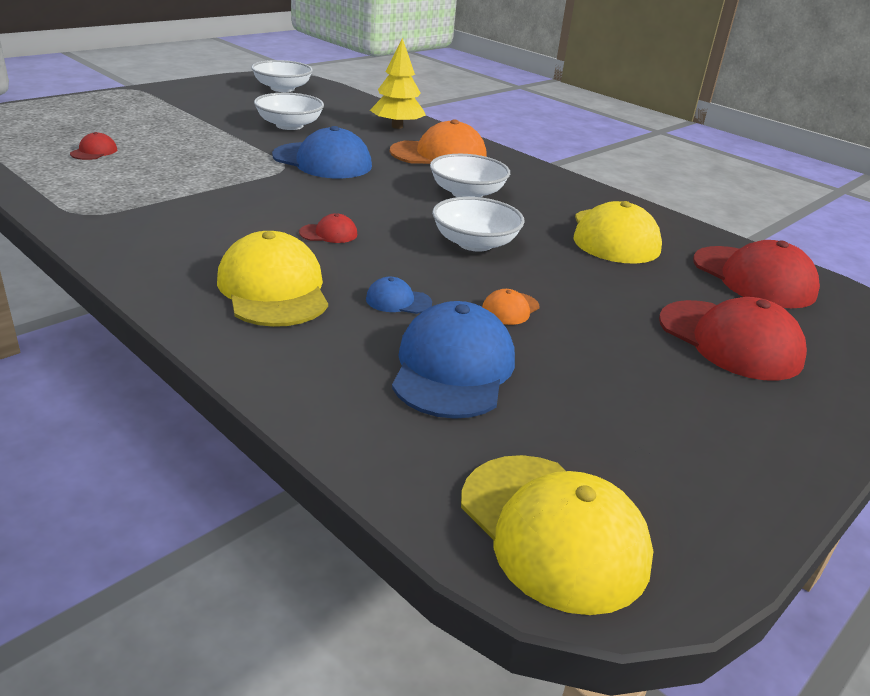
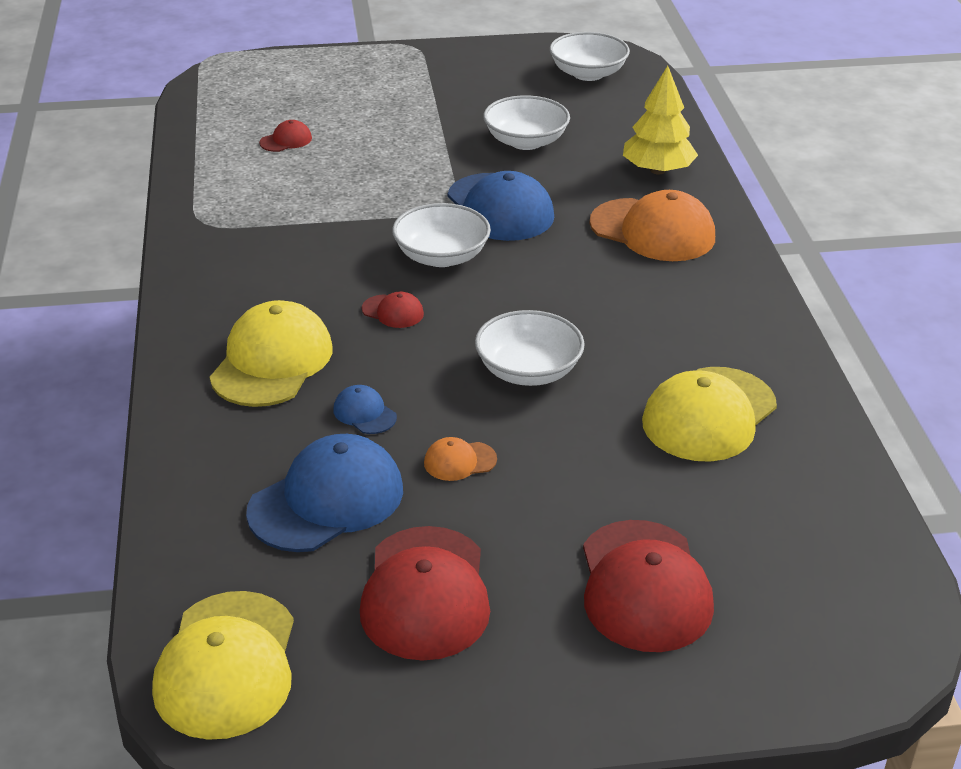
camera: 40 degrees right, 5 degrees up
white bowl [430,154,510,198] -> white bowl moved to [392,203,491,267]
red cap [693,240,820,308] -> red cap moved to [360,526,490,661]

